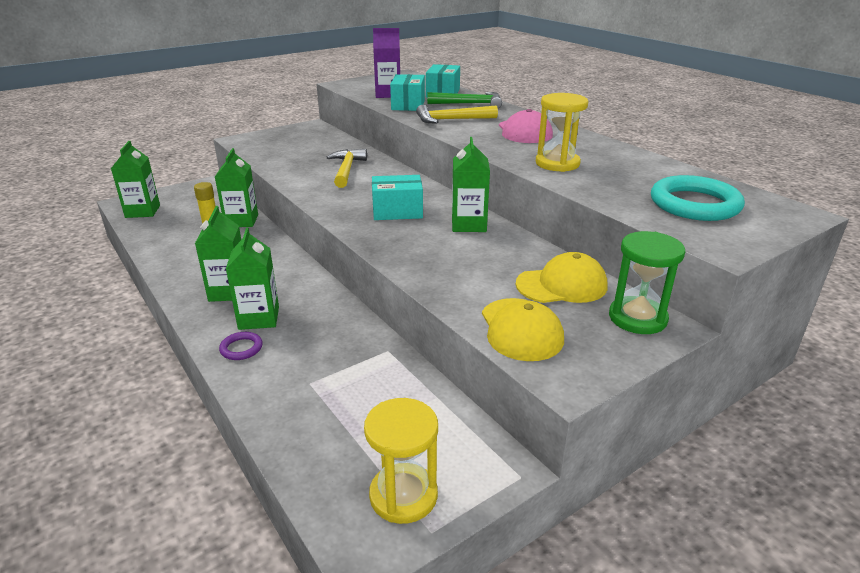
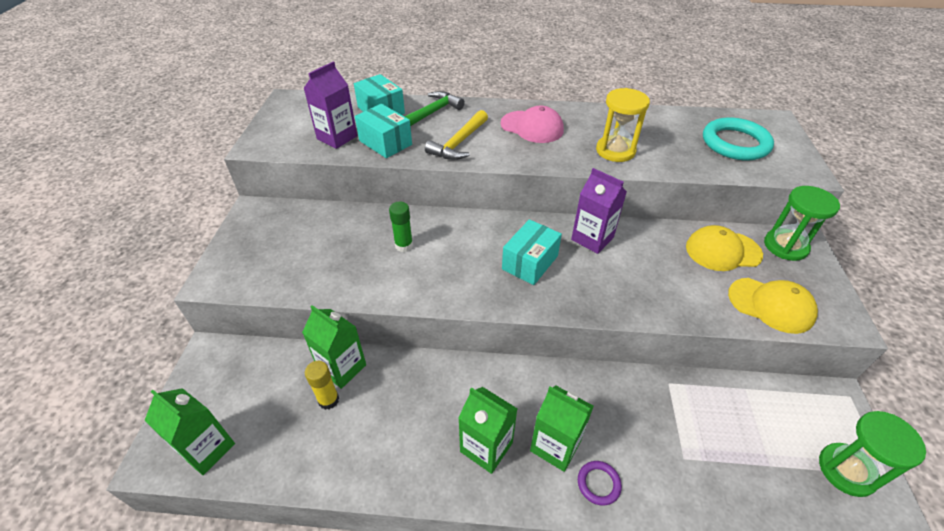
camera: 50 degrees left, 15 degrees up
yellow hammer [326,149,367,188] -> green glue stick [389,201,413,252]
yellow hourglass [364,398,438,524] -> green hourglass [819,411,926,497]
green carton [452,137,490,232] -> purple carton [571,168,627,254]
yellow cap [516,252,607,303] -> yellow cap turned 120 degrees counterclockwise [686,225,763,271]

